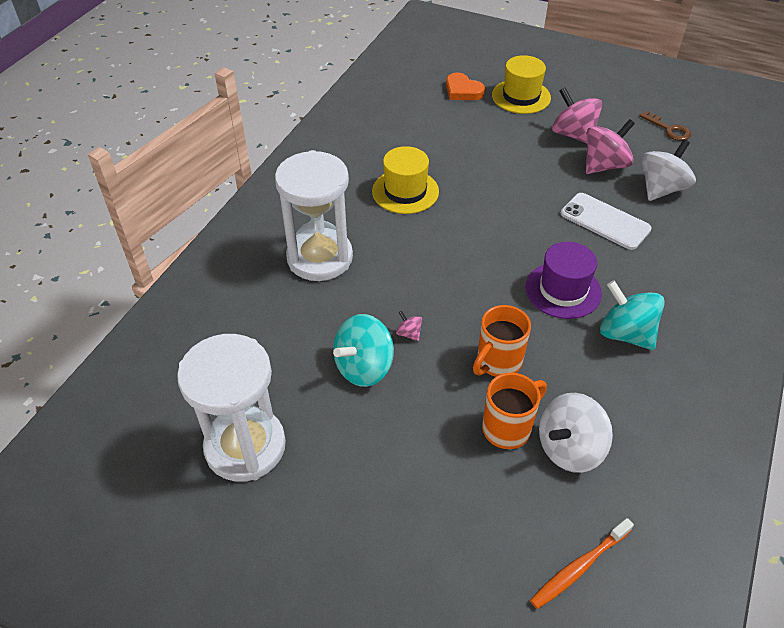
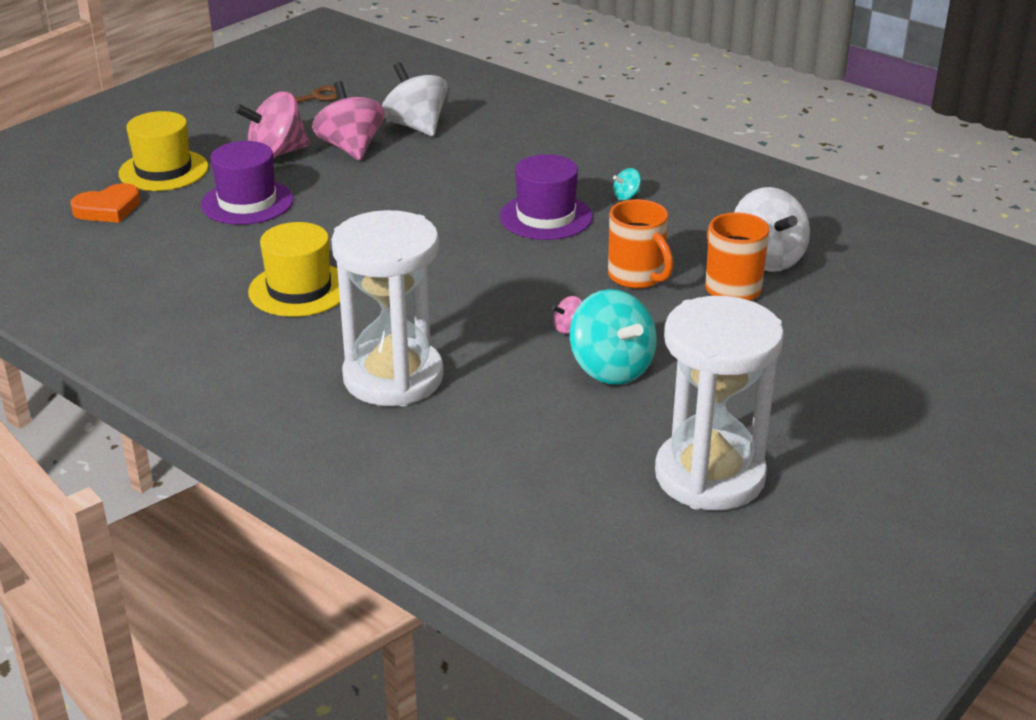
camera: 75 degrees left, 15 degrees down
orange toothbrush [530,518,634,609] -> none
white phone [561,193,652,250] -> none
turquoise spinning top [600,280,665,350] -> turquoise spinning top [613,168,641,200], size x0.44
none -> purple hat [201,141,294,225]

